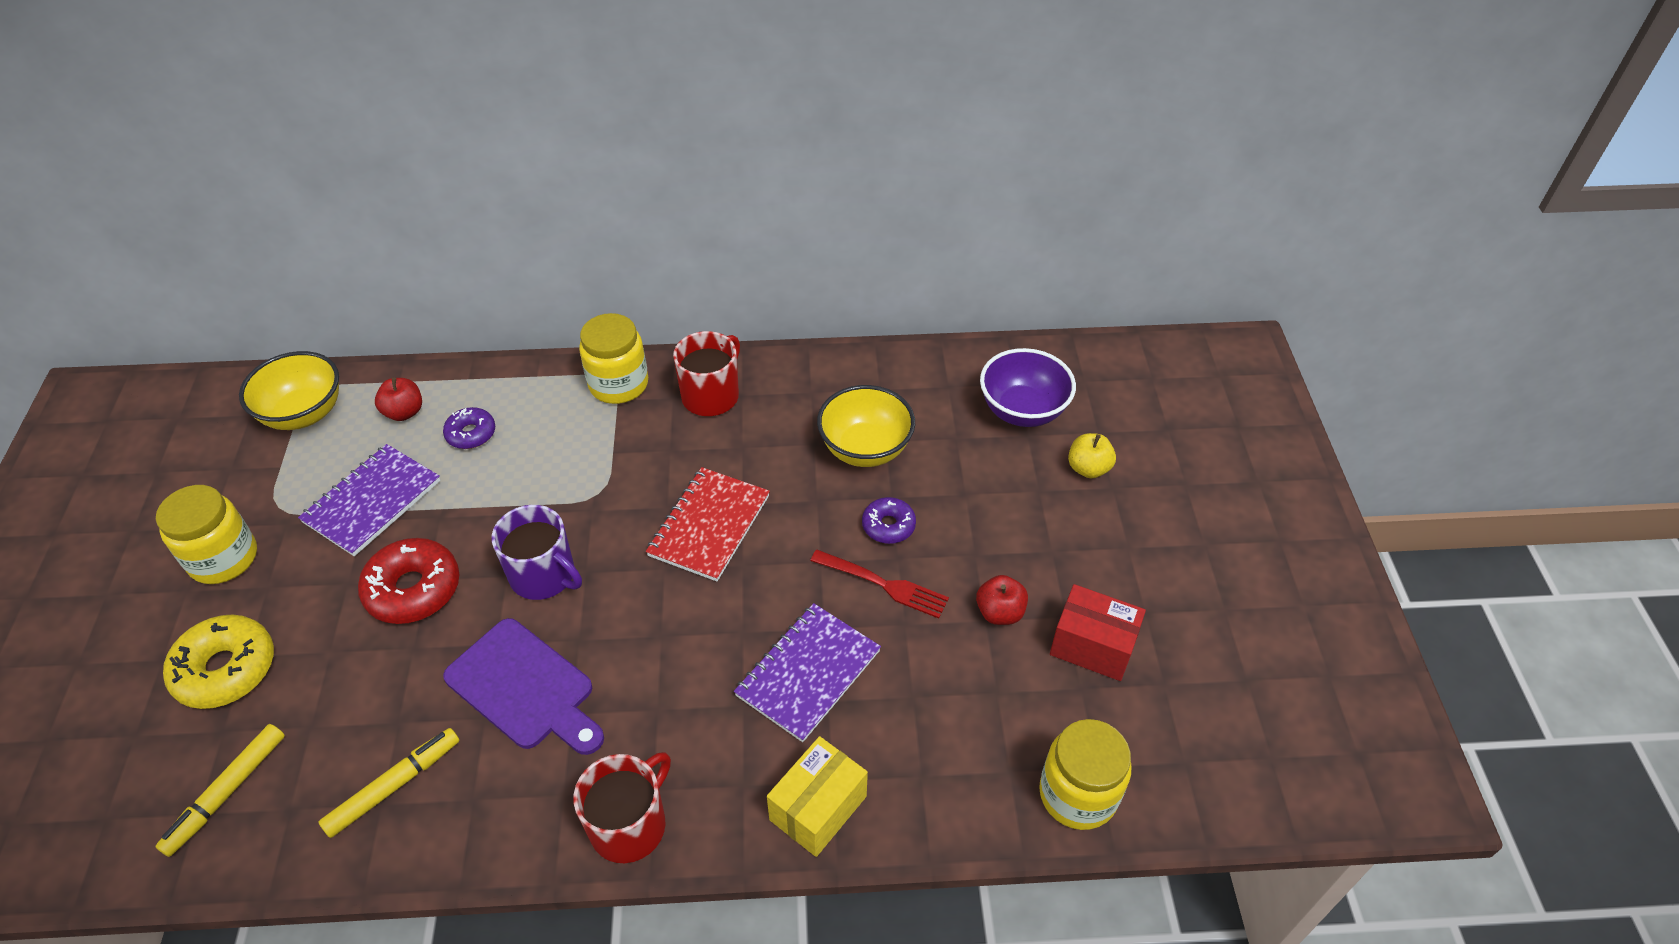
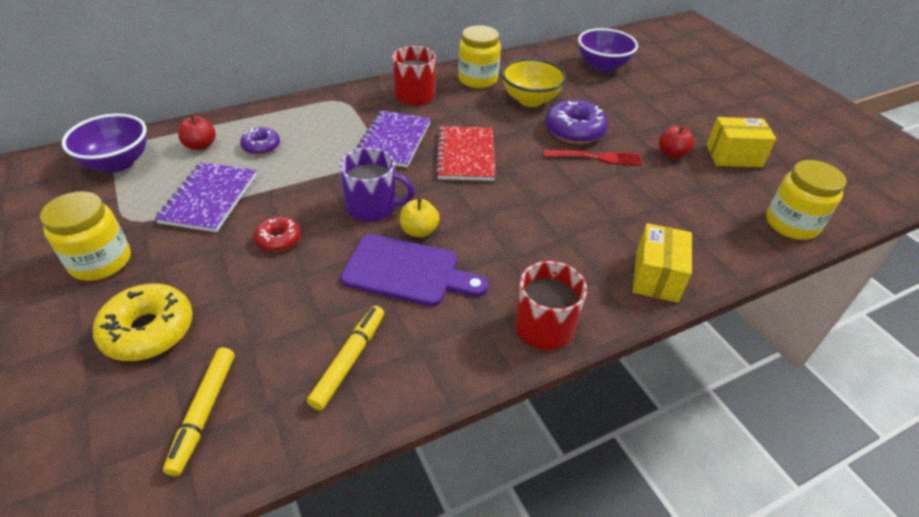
camera: 25 degrees left, 5 degrees down
yellow bowl [239,351,339,430] -> purple bowl [62,114,147,172]
red donut [358,538,459,624] -> red donut [254,216,301,252], size x0.58
yellow jar [579,313,648,404] -> yellow jar moved to [458,25,501,88]
purple notebook [734,603,881,742] -> purple notebook moved to [354,110,431,168]
purple donut [862,497,916,544] -> purple donut [545,100,608,144], size x1.71
red box [1050,584,1146,681] -> yellow box [707,117,776,167]
yellow apple [1068,433,1116,478] -> yellow apple moved to [400,198,440,238]

